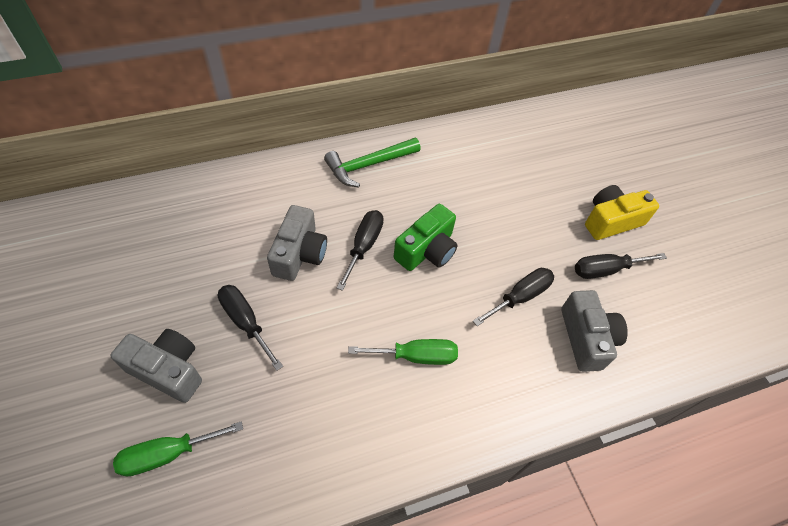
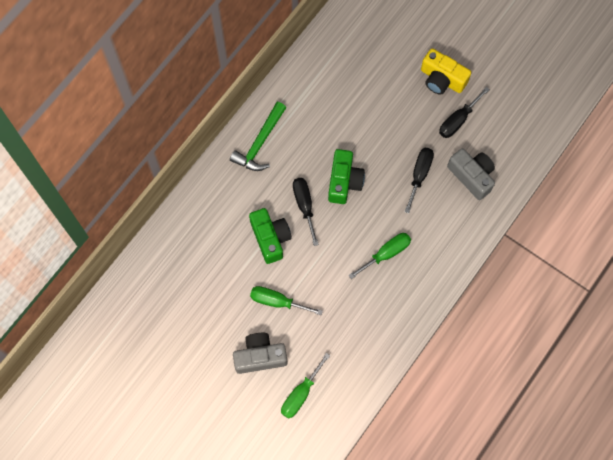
camera: 30 degrees left, 15 degrees up
black screwdriver [218,285,283,371] -> green screwdriver [250,286,323,315]
grey camera [267,205,327,281] -> green camera [249,208,292,264]
yellow camera [585,185,659,240] -> yellow camera turned 90 degrees counterclockwise [421,48,471,95]

